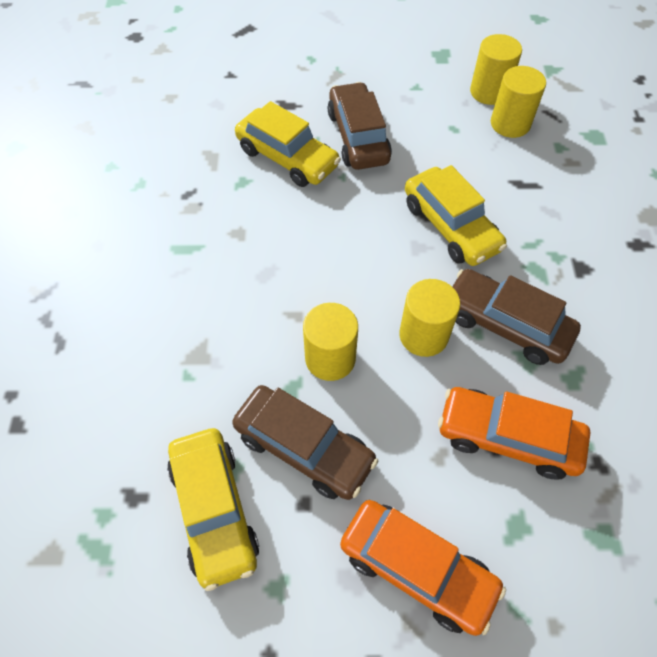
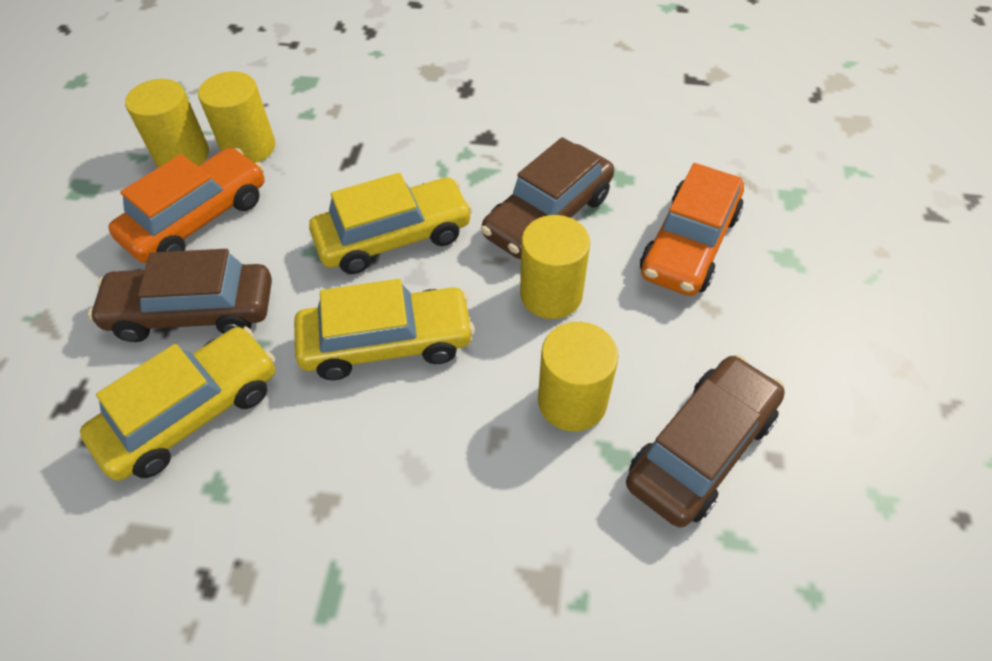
camera: 80 degrees left, 5 degrees down
yellow car [167,428,259,591] -> yellow car moved to [294,279,475,380]
orange car [340,500,506,636] -> orange car moved to [108,147,265,263]

